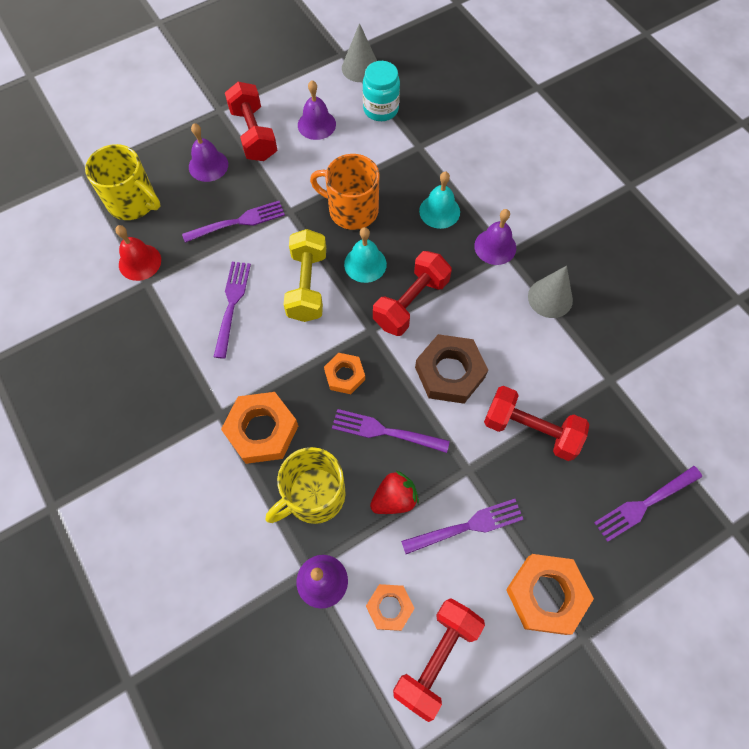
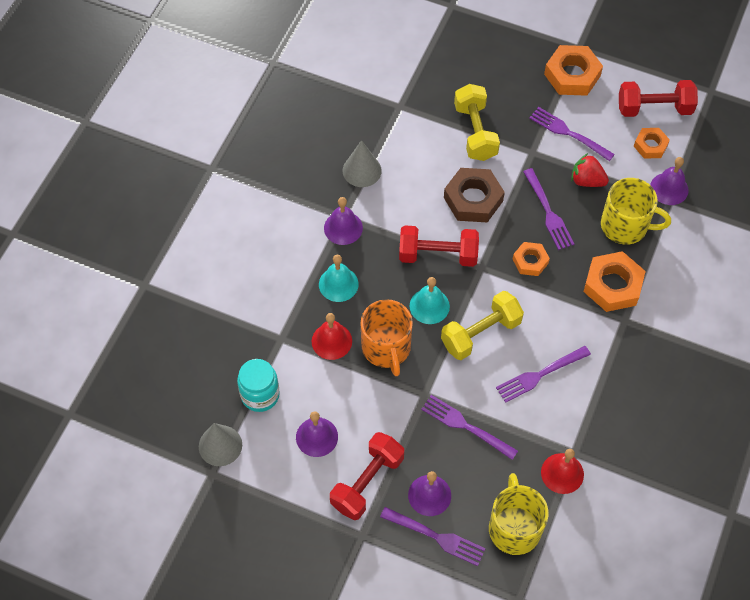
camera: 125 degrees left, 5 degrees down
red dumbbell [484,386,589,461] -> yellow dumbbell [454,84,500,161]
purple fork [594,466,702,542] -> purple fork moved to [380,507,486,566]
none -> red bell [312,313,352,360]

